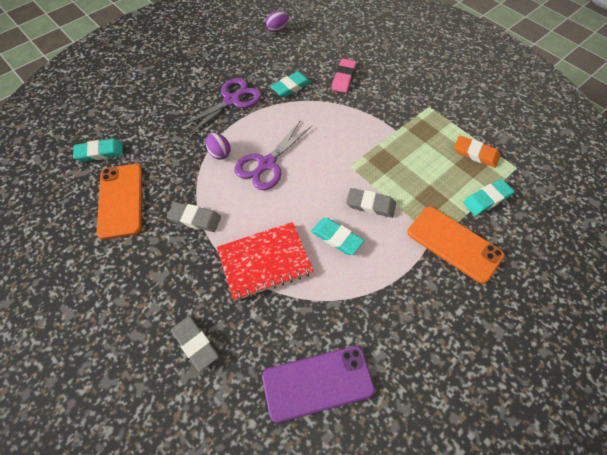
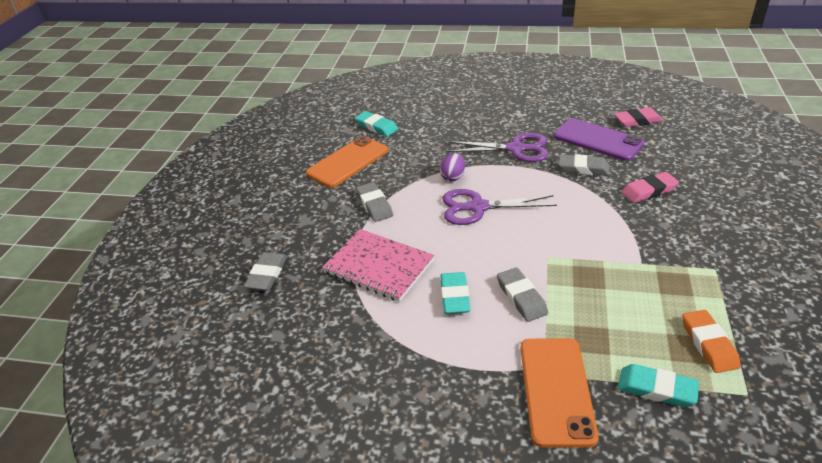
camera: 55 degrees right, 20 degrees down
red notebook [217,222,314,301] -> pink notebook [322,229,434,302]
purple phone [262,346,375,423] -> purple phone moved to [554,118,645,161]
purple egg [266,11,289,32] -> pink eraser [614,107,663,127]
turquoise eraser [270,71,311,98] -> grey eraser [558,154,609,176]

